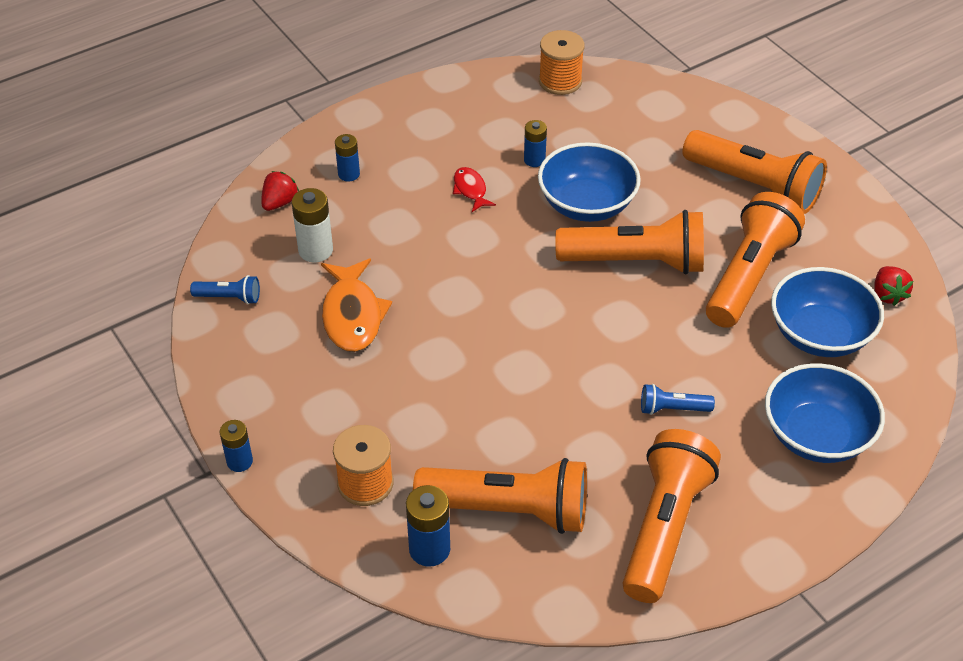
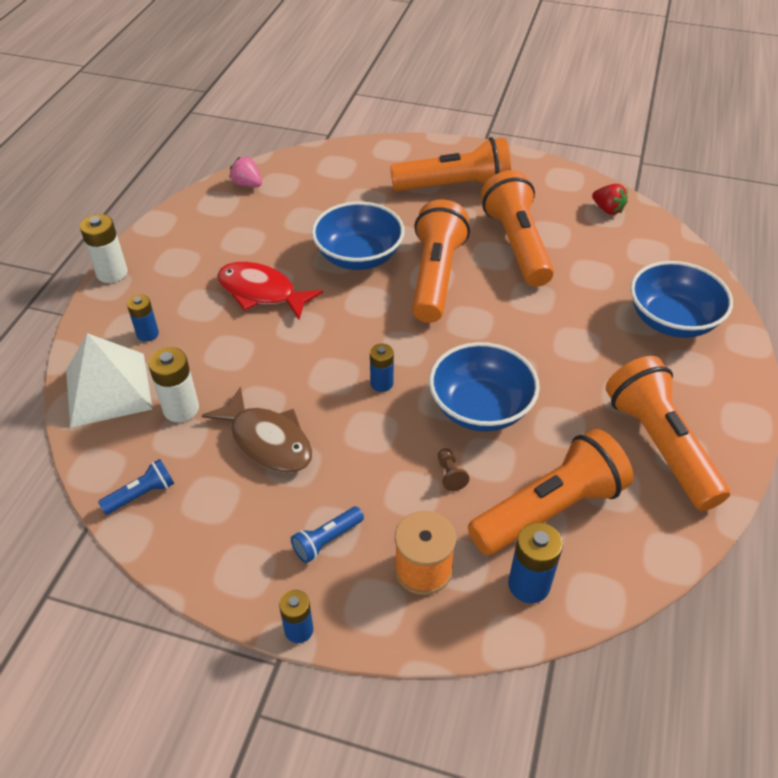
camera: 40 degrees left, 0 degrees up
red strawberry [261,171,299,211] -> white pyramid [66,333,152,428]
orange fish [321,259,392,352] -> brown fish [202,387,313,473]
red fish [453,167,496,212] -> red fish [217,262,323,320], size x1.84
blue battery [524,120,547,167] -> blue battery moved to [370,343,394,392]
orange spool [539,30,585,95] -> pink strawberry [229,157,262,187]
orange flashlight [555,210,704,274] -> orange flashlight turned 45 degrees counterclockwise [412,200,470,323]
blue flashlight [641,384,715,415] -> blue flashlight moved to [291,507,364,563]
blue bowl [771,267,884,357] -> blue bowl moved to [429,342,540,432]
none -> white battery [80,214,128,283]
none -> brown pawn [438,448,469,491]

